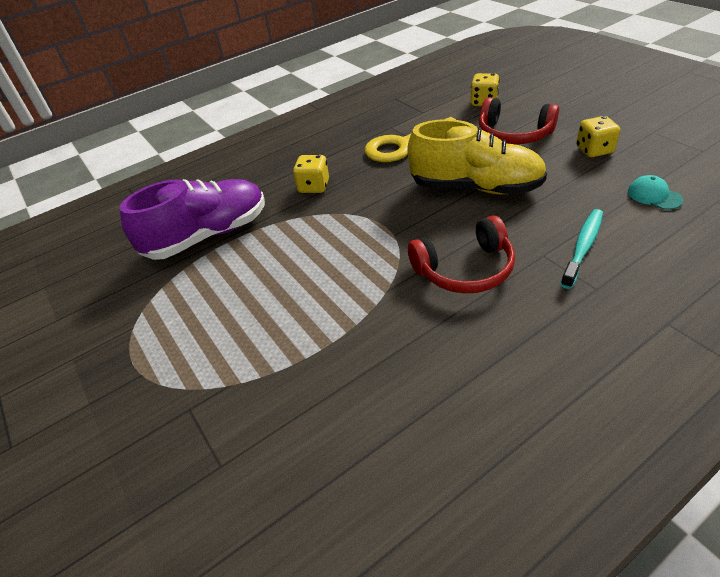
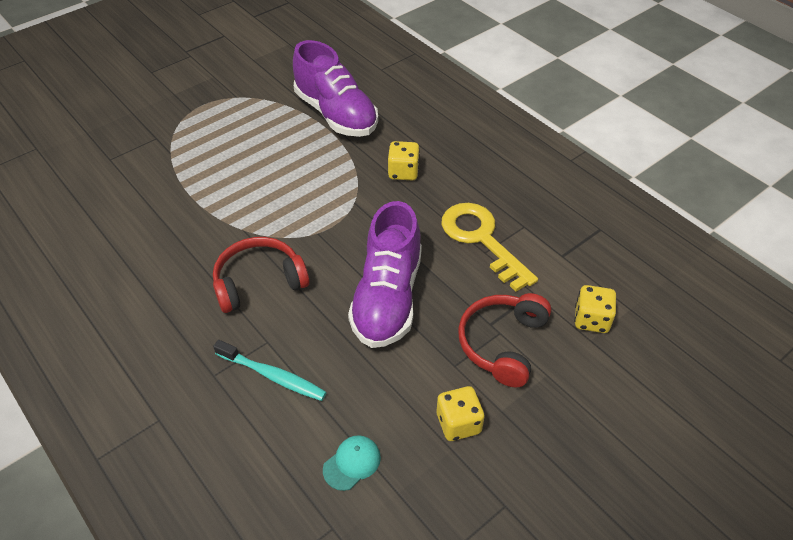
camera: 80 degrees right, 5 degrees up
yellow shoe [408,119,547,194] -> purple shoe [348,201,422,348]
red headphones [408,215,515,293] -> red headphones turned 90 degrees clockwise [213,237,309,313]

